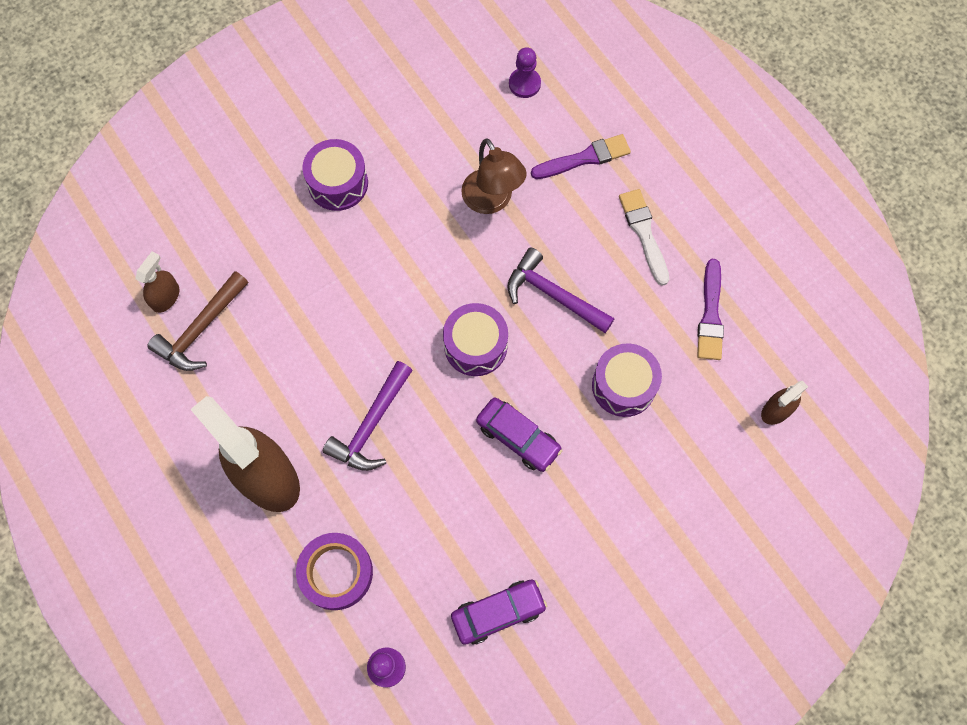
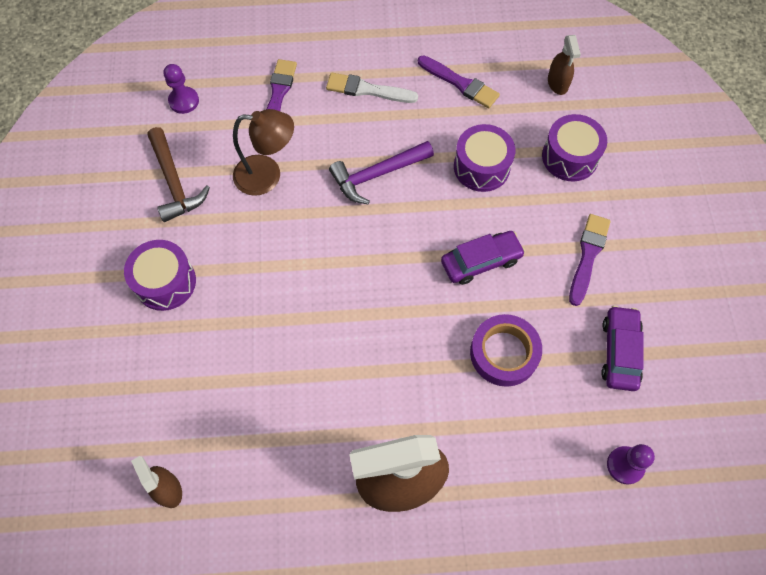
camera: 60 degrees left, 5 degrees down
brown hammer [147,271,248,371] -> brown hammer moved to [148,127,210,222]
purple tape [296,533,373,610] -> purple tape moved to [470,314,542,387]
purple hammer [323,361,413,471] -> none
purple drum [443,303,508,376] -> purple drum moved to [542,114,607,181]
none -> purple brush [569,214,611,306]

